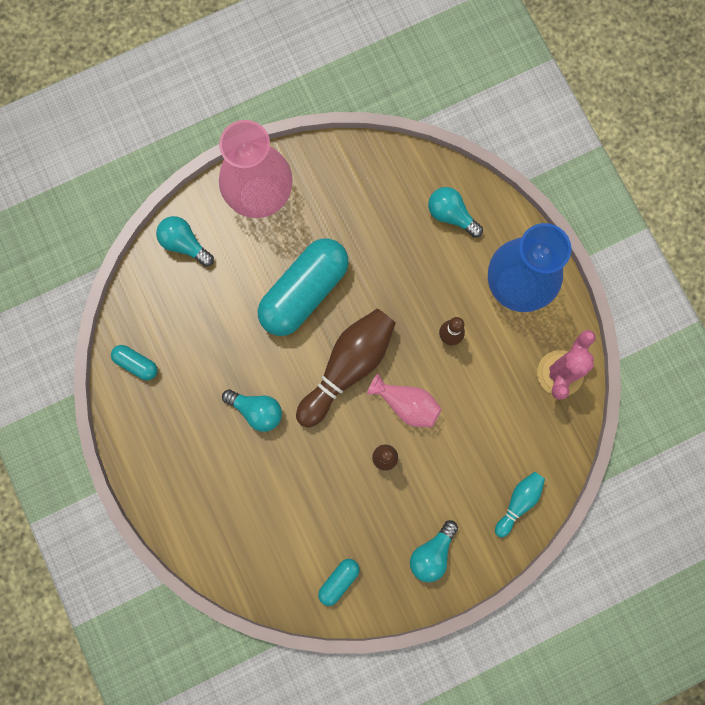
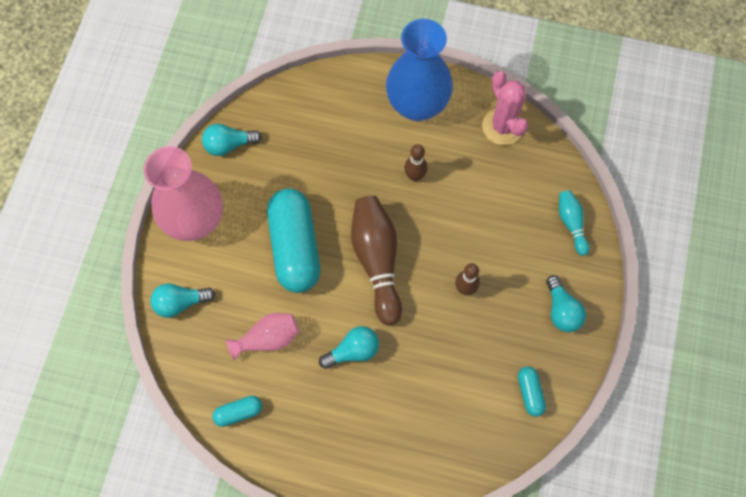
camera: 50 degrees left, 10 degrees down
pink vase [367,374,442,427] -> pink vase moved to [226,313,299,360]
turquoise light bulb [428,187,483,238] -> turquoise light bulb moved to [202,124,262,156]

